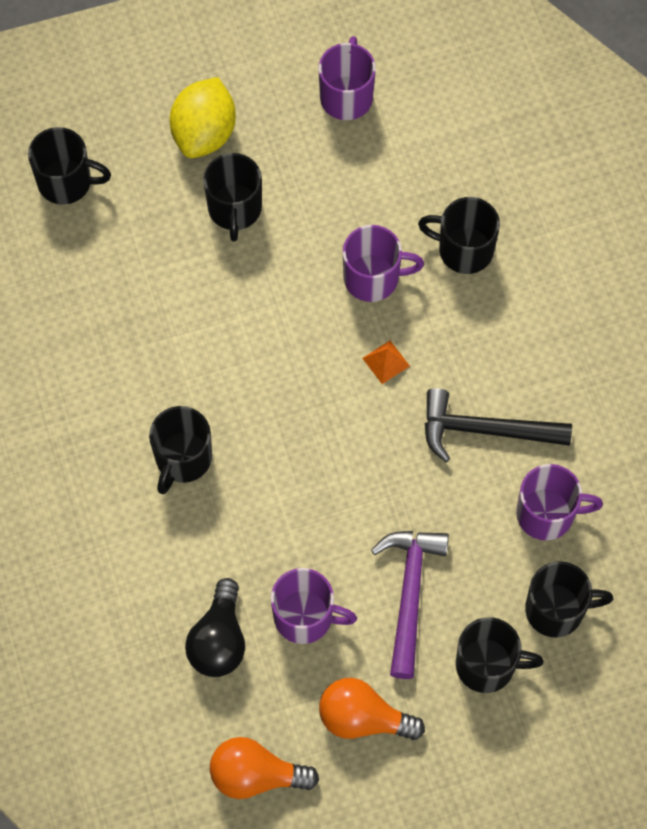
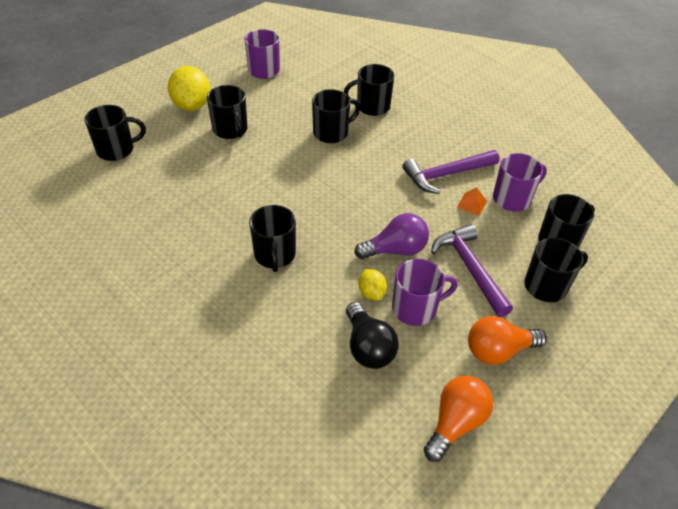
camera: 30 degrees left, 20 degrees down
orange light bulb [210,737,319,799] -> orange light bulb turned 150 degrees clockwise [424,376,493,462]
purple mug [343,225,424,302] -> black mug [312,89,360,143]
orange pyramid [362,341,410,384] -> orange pyramid moved to [457,187,487,216]
black hammer [424,388,572,462] -> purple hammer [402,150,500,194]
none -> purple light bulb [354,213,429,259]
none -> yellow lemon [358,269,387,300]

